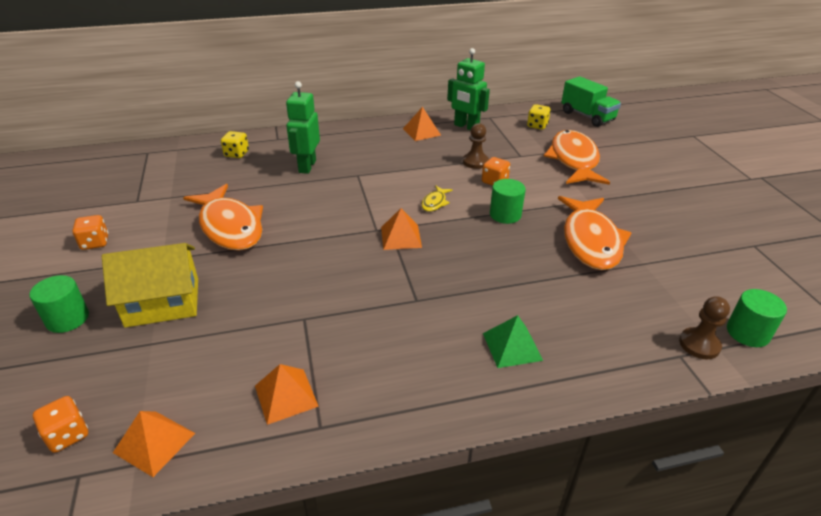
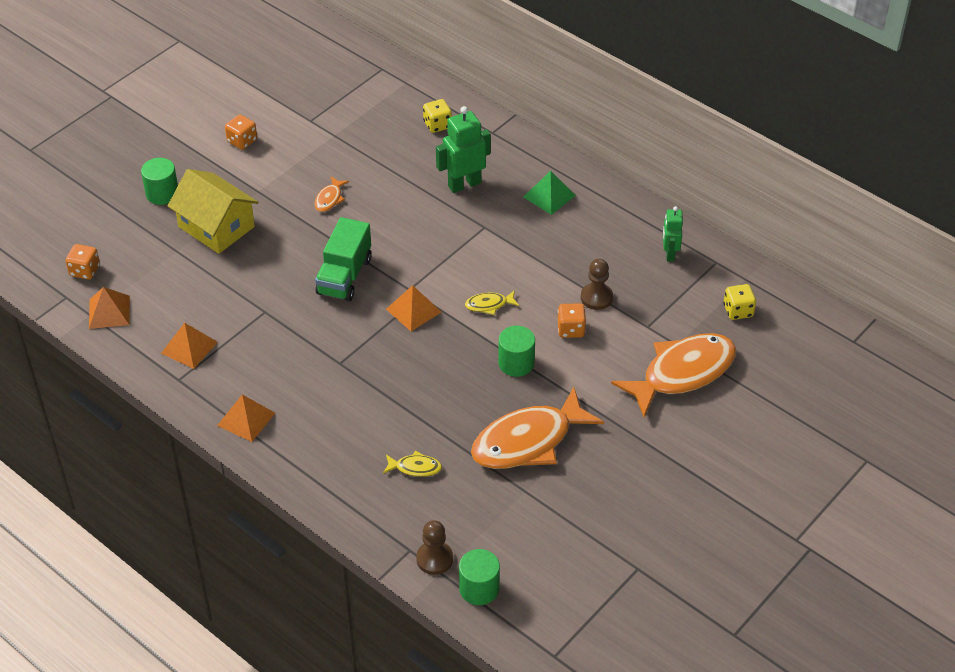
camera: 55 degrees right, 10 degrees up
orange fish [183,184,263,251] -> orange fish [314,176,349,212], size x0.42
orange pyramid [403,107,441,141] -> orange pyramid moved to [217,395,275,442]
green robot [447,48,490,130] -> green robot [663,206,683,262], size x0.62
green pyramid [483,315,543,368] -> green pyramid moved to [524,171,576,215]
green truck [561,76,621,127] -> green truck moved to [315,217,372,301]
none -> yellow fish [383,451,442,477]

